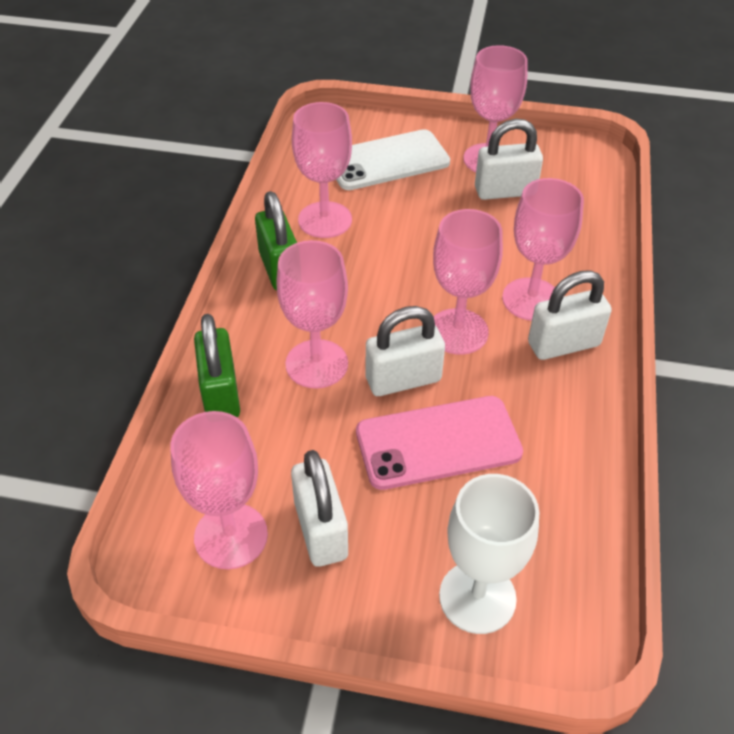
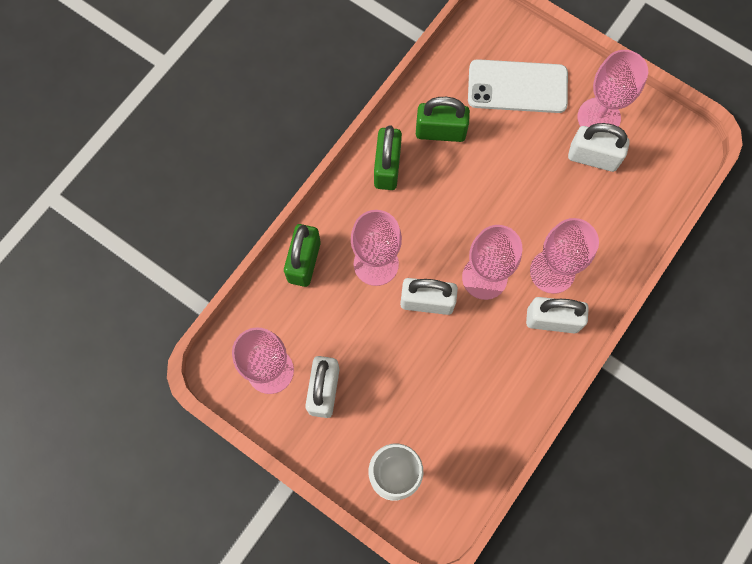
camera: 25 degrees right, 25 degrees up
pink goblet [292,102,352,238] -> green padlock [416,97,470,142]
pink phone [356,396,523,490] -> none

